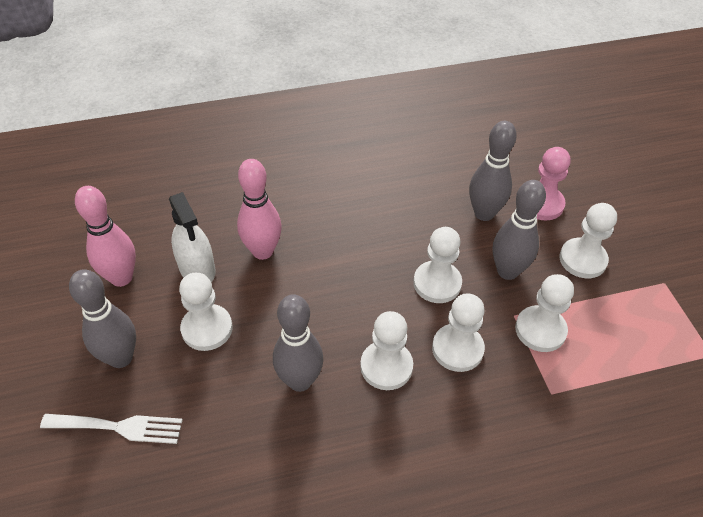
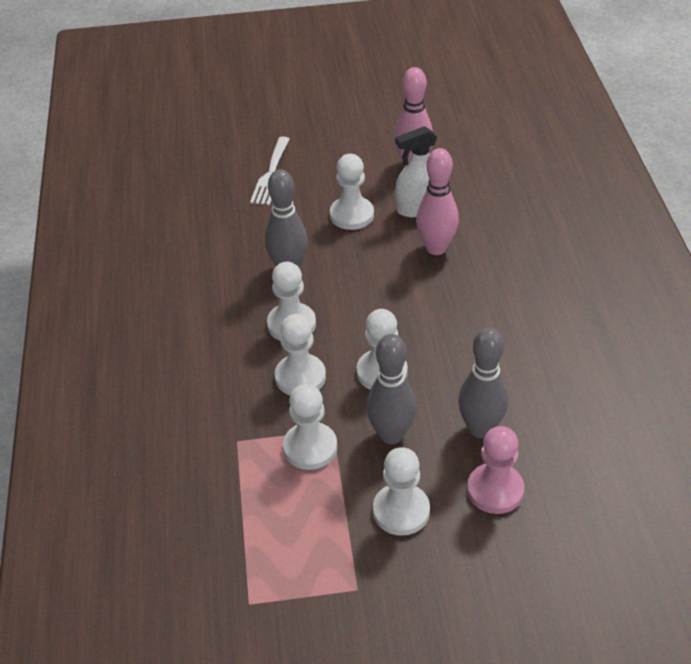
camera: 100 degrees right, 5 degrees down
grey bowling pin [69,269,136,368] -> none

